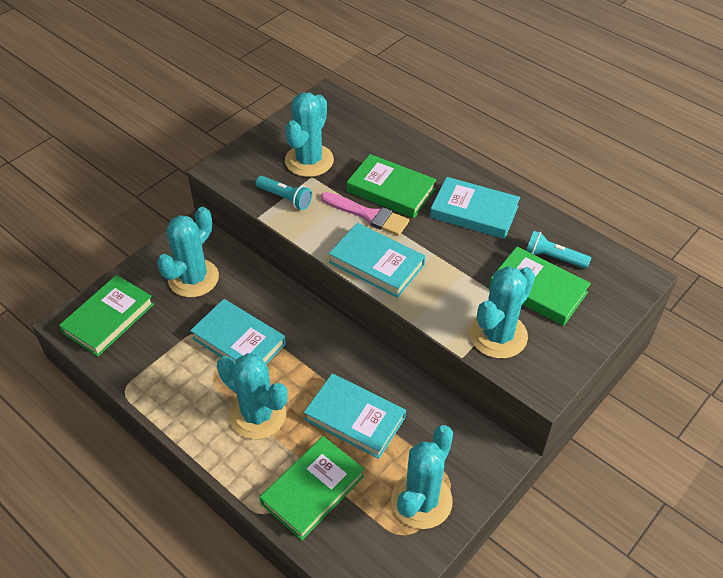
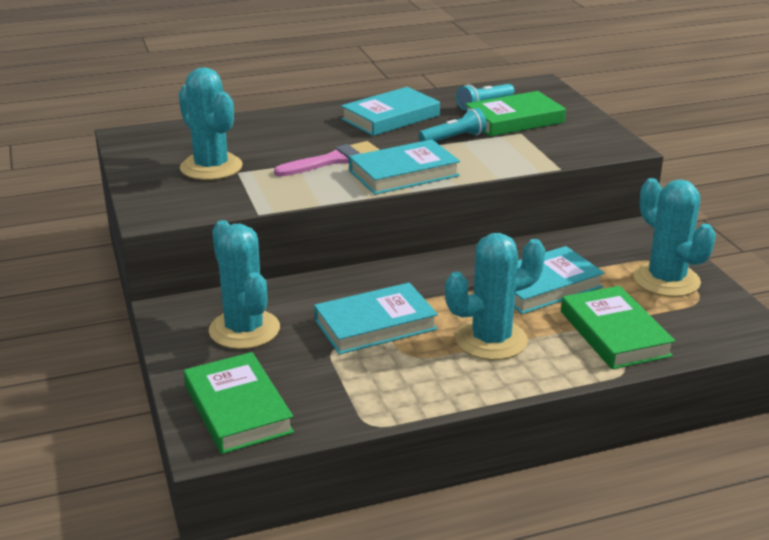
camera: 60 degrees left, 20 degrees down
turquoise flashlight [256,176,312,210] -> turquoise flashlight moved to [419,108,487,142]
green book [347,154,436,218] -> none
turquoise cactus [470,266,535,359] -> none

